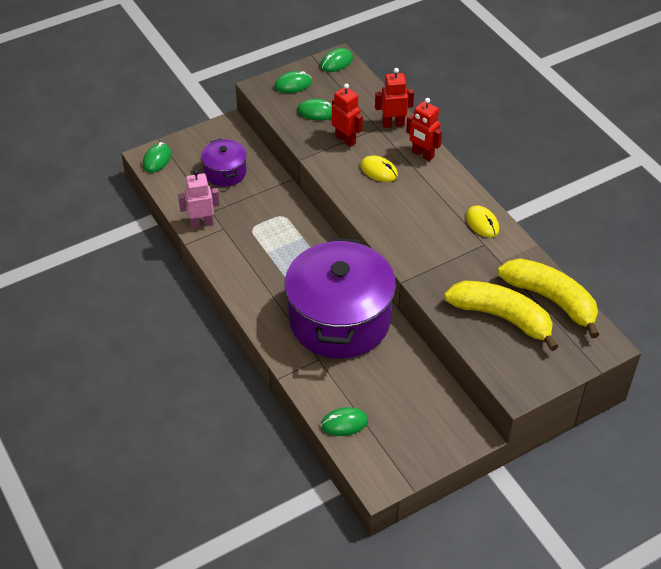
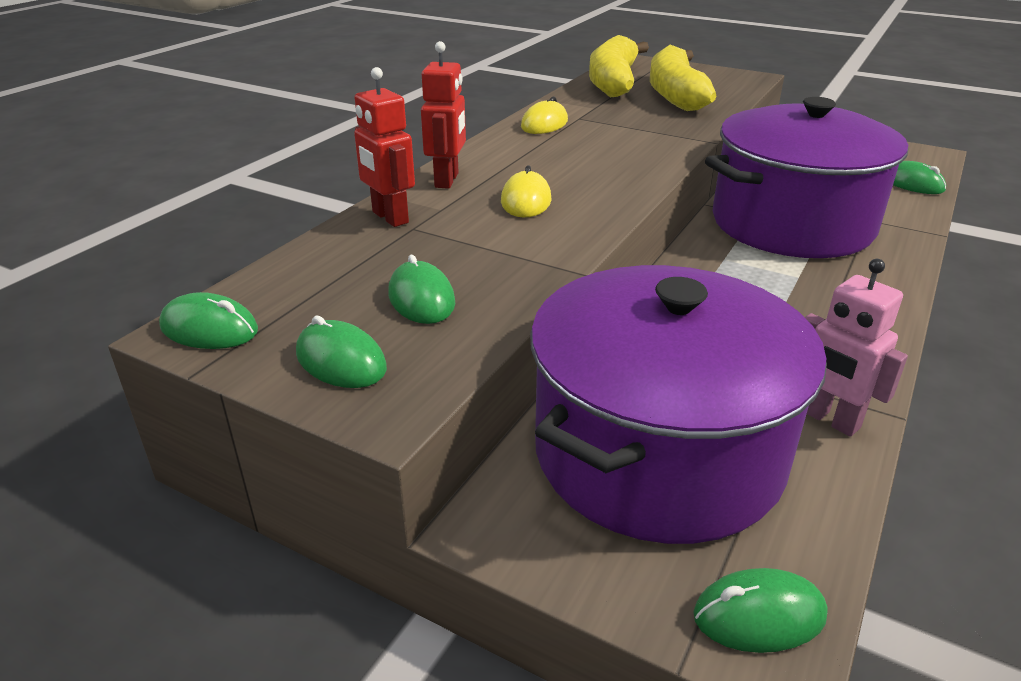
camera: 120 degrees left, 15 degrees down
purple pot [201,139,247,187] -> purple pot [530,265,827,544], size x2.15
red robot [332,83,363,147] -> none

